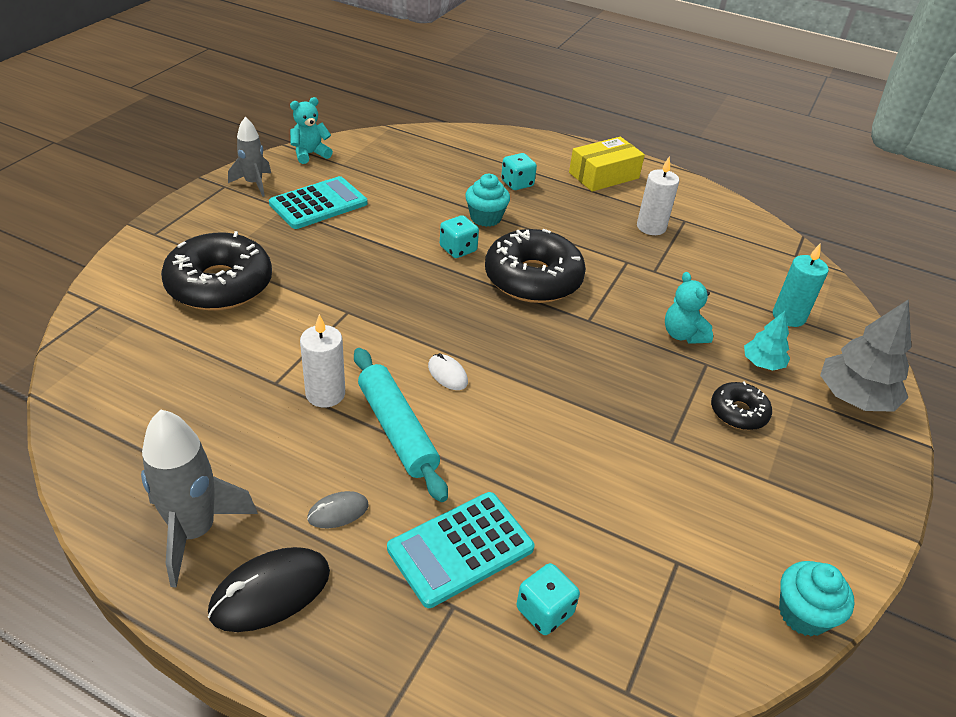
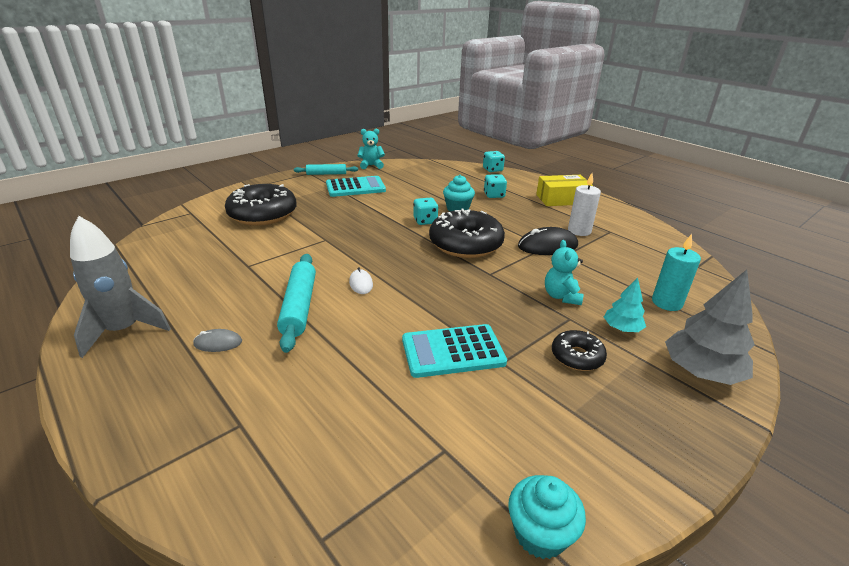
camera: 25 degrees right, 10 degrees down
black mouse [208,547,330,632] -> black mouse moved to [518,227,578,255]
grey rocket [228,117,271,197] -> turquoise rolling pin [294,164,358,175]
white candle [300,314,345,408] -> none
turquoise calculator [387,492,534,608] -> turquoise calculator moved to [402,324,507,378]
turquoise dice [517,563,580,635] -> turquoise dice moved to [483,151,505,172]

